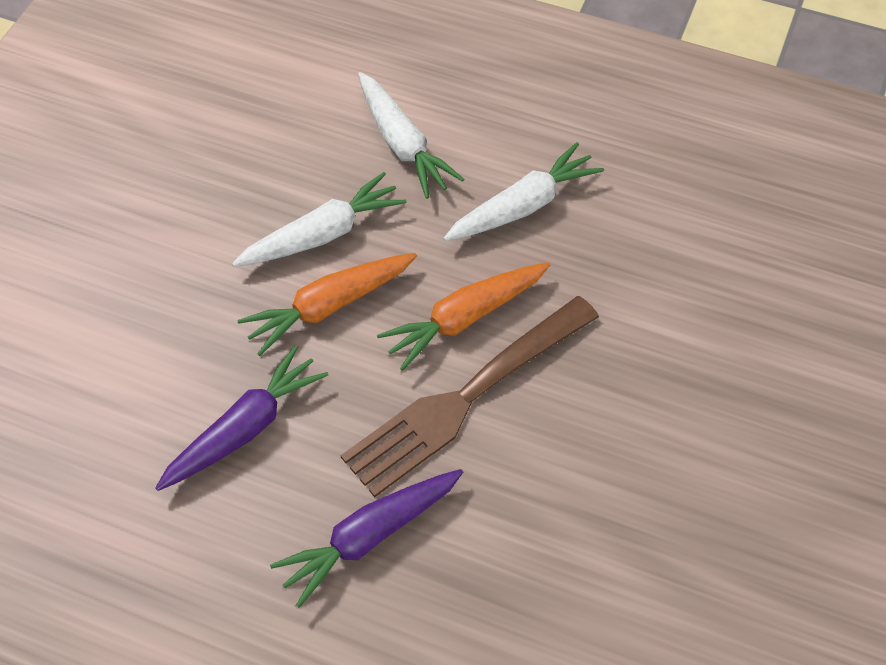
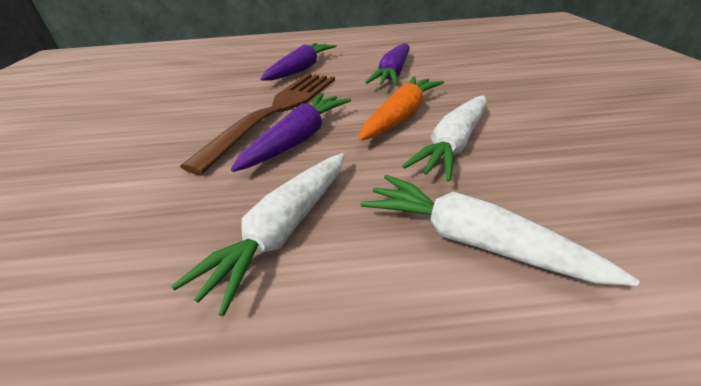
camera: 155 degrees right, 20 degrees down
orange carrot [377,262,550,371] -> purple carrot [231,93,351,172]

